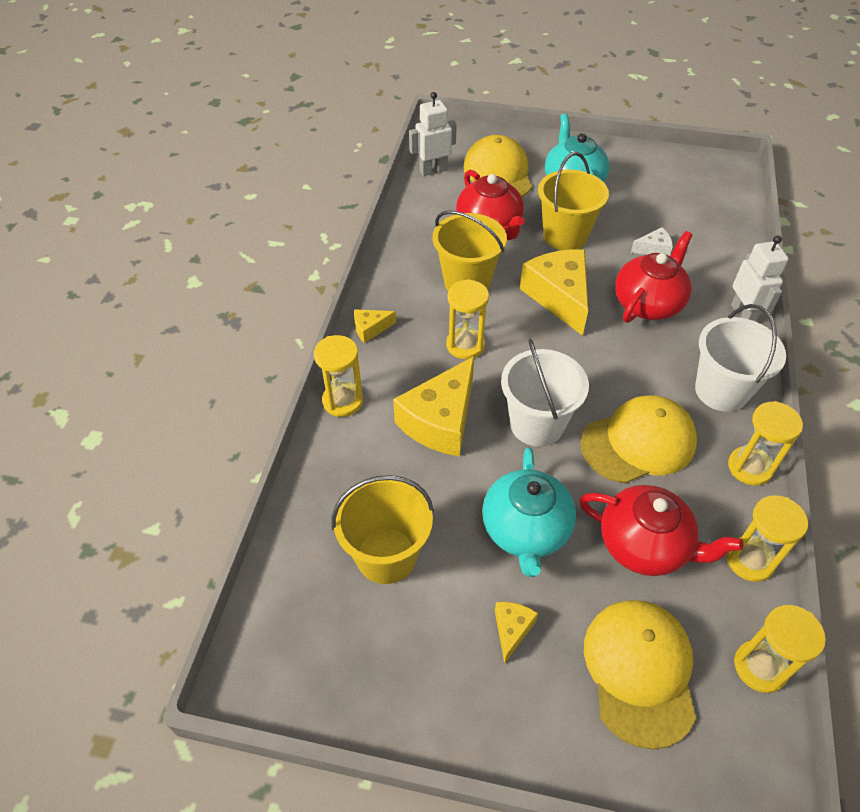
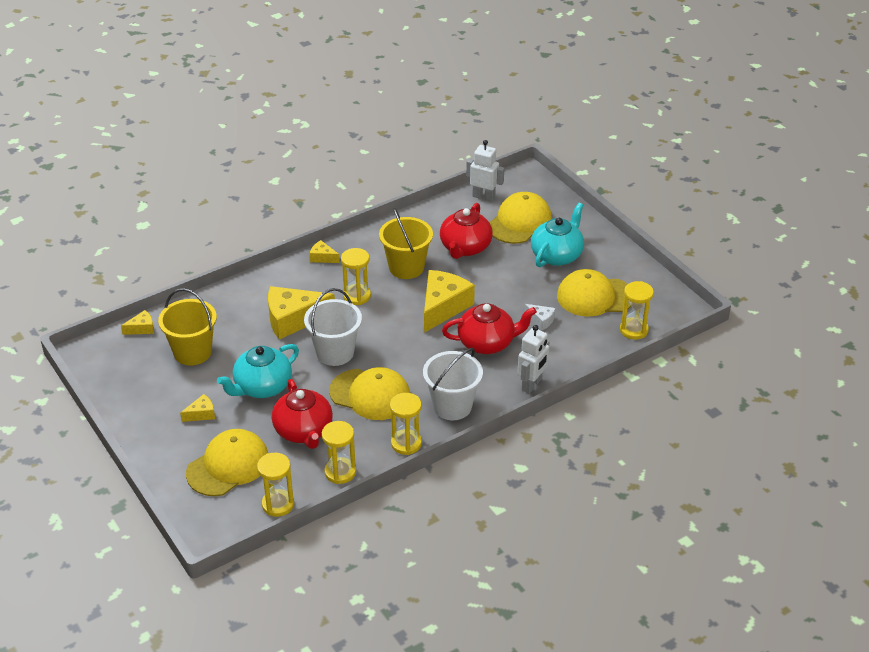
camera: 45 degrees right, 10 degrees down
yellow hourglass [314,335,363,417] -> yellow hourglass moved to [620,281,654,340]
yellow bucket [538,152,609,250] -> none
none -> yellow cheese [121,310,154,335]
none -> yellow cap [557,269,631,317]

